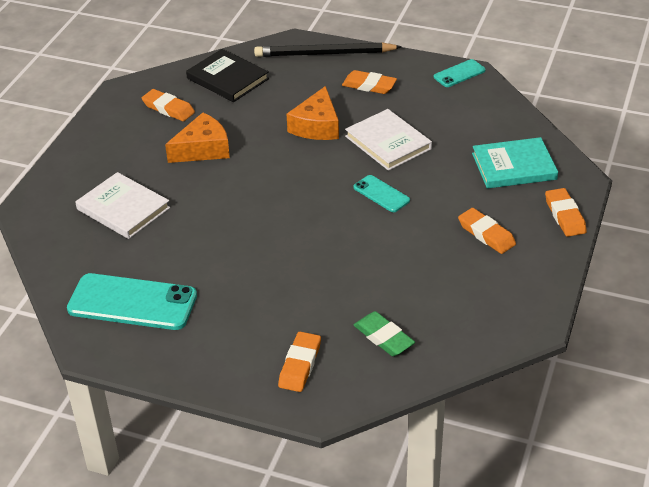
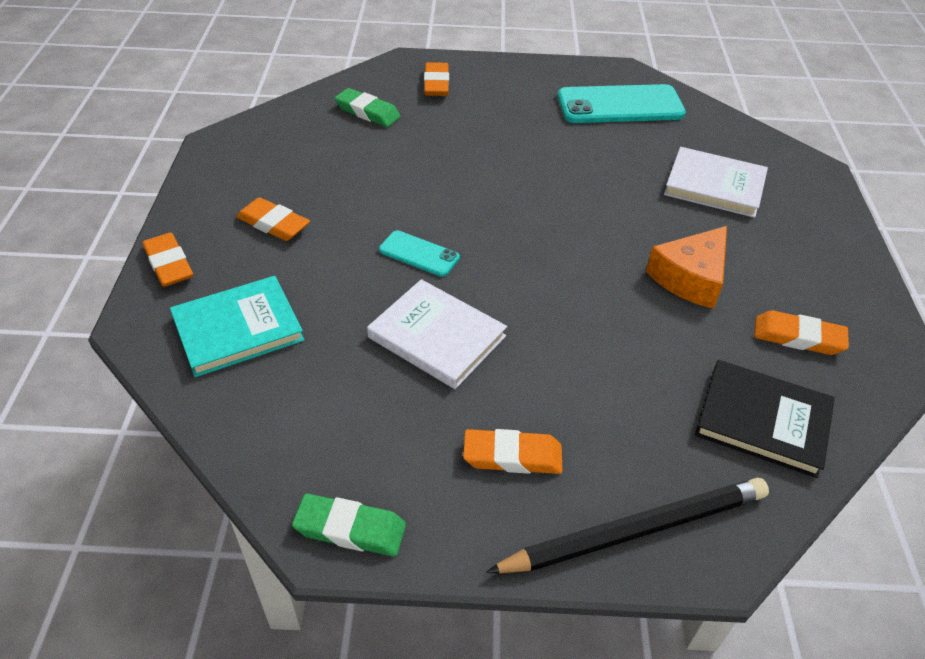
camera: 160 degrees right, 5 degrees up
orange cheese [287,86,339,140] -> none
turquoise phone [434,59,486,87] -> green eraser [292,494,406,556]

